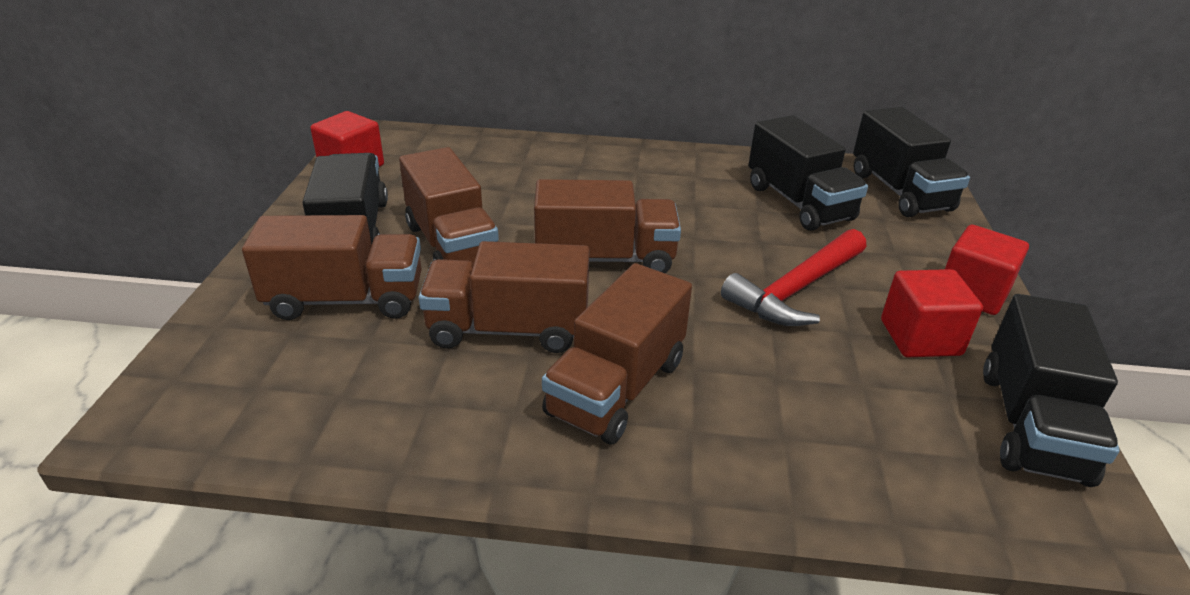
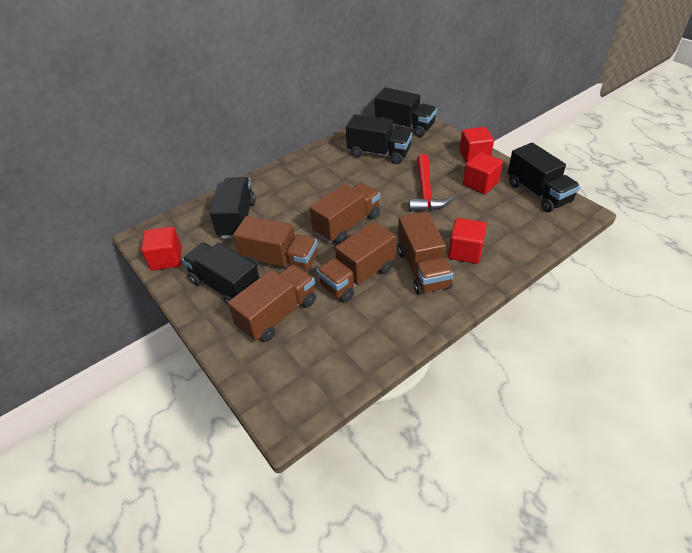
camera: 40 degrees left, 10 degrees up
none -> black truck [210,177,256,239]
none -> red cube [448,218,487,264]

